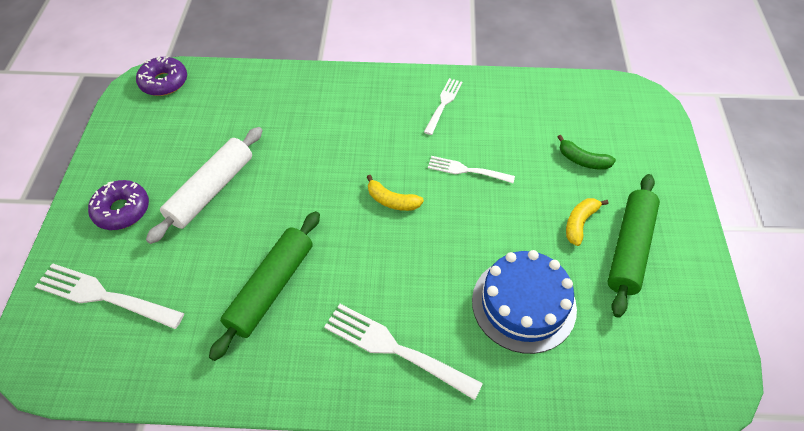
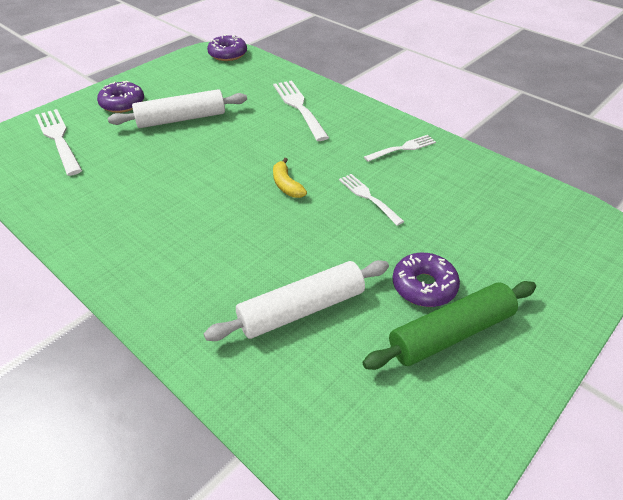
camera: 40 degrees right, 10 degrees down
green rolling pin [209,211,320,361] -> none
white fork [324,304,483,400] -> white fork moved to [273,80,329,141]
blue cake [472,250,577,354] -> white rolling pin [204,260,389,341]
green banana [558,135,616,170] -> none
yellow banana [566,198,609,246] -> purple donut [392,253,460,307]

